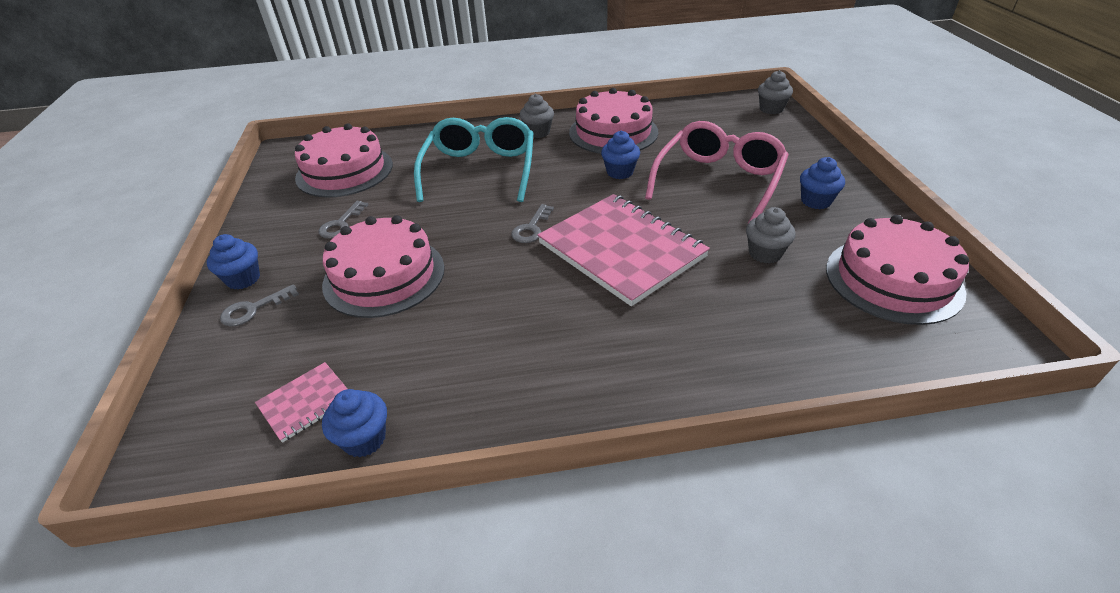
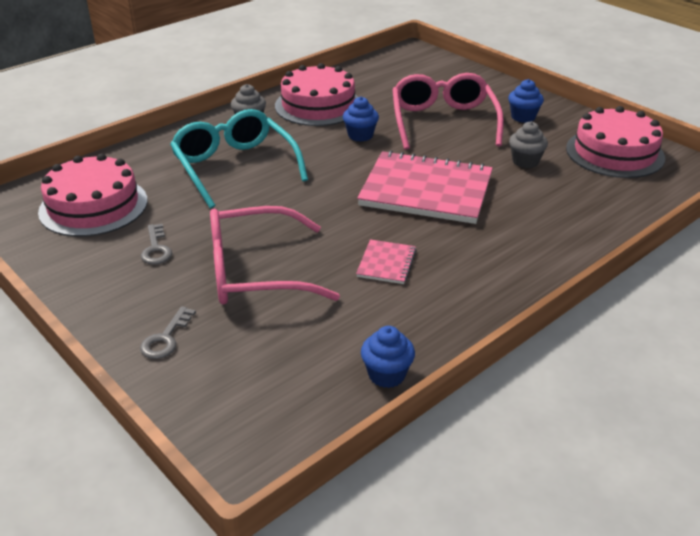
camera: 35 degrees left, 5 degrees down
blue cupcake [207,234,260,289] -> none
pink notebook [255,362,347,443] -> pink notebook moved to [356,239,417,284]
pink cake [322,215,445,318] -> pink glasses [210,206,340,305]
grey key [511,204,554,243] -> none
grey cupcake [758,70,793,114] -> none

